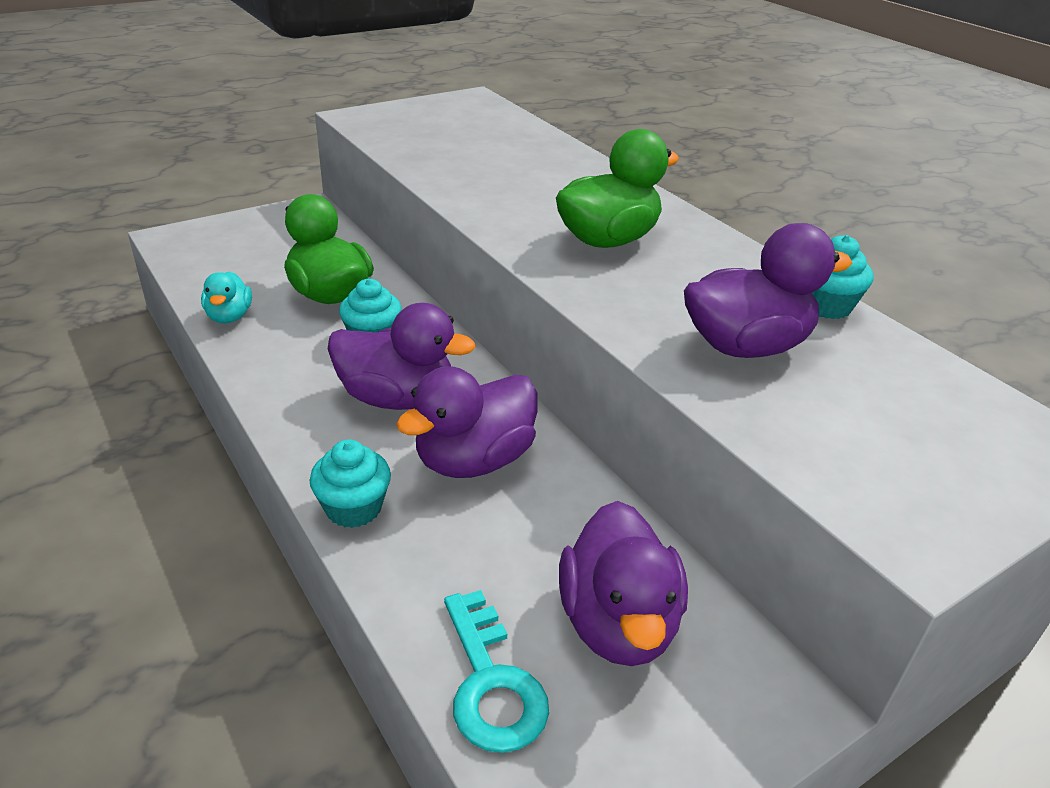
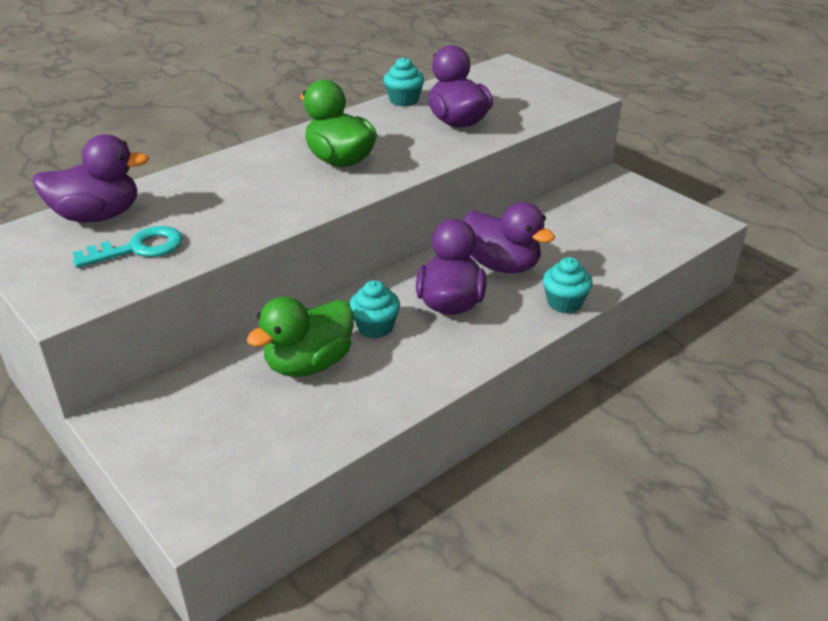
camera: 95 degrees left, 0 degrees up
turquoise duck [201,272,252,323] -> none
turquoise key [444,590,549,753] -> turquoise key moved to [73,226,183,268]
purple duck [559,501,688,666] -> purple duck moved to [33,134,149,222]

